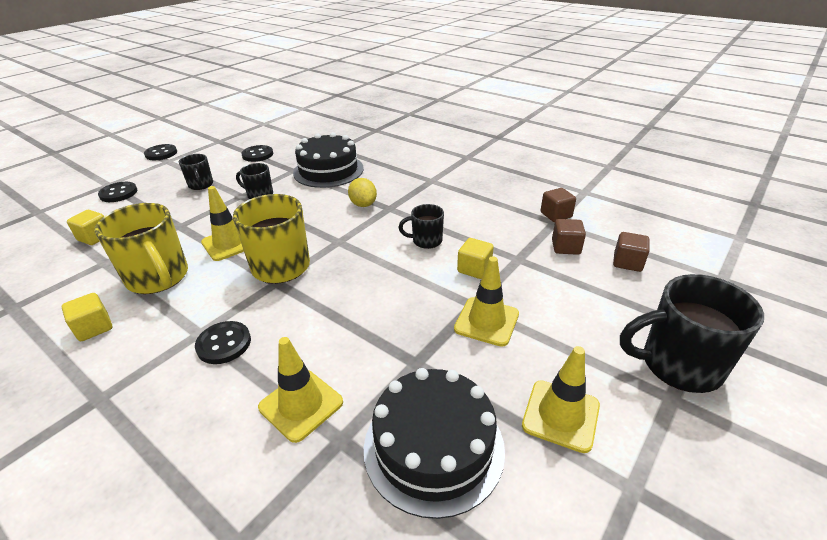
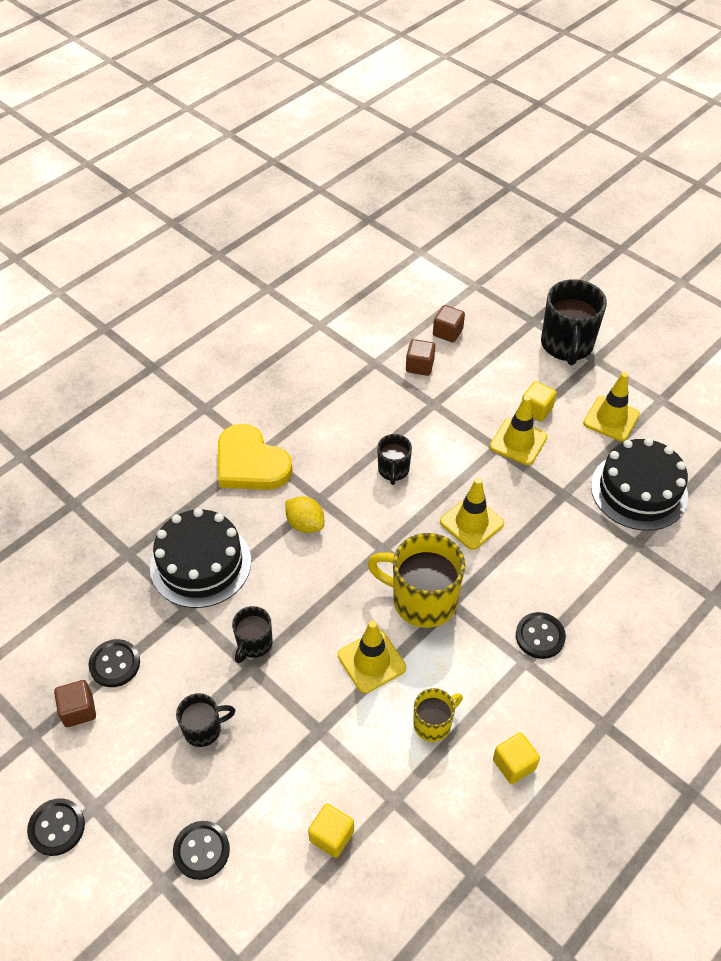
camera: 85 degrees left, 15 degrees up
yellow mug [94,203,188,294] -> yellow mug [413,688,463,742], size x0.54
yellow traffic cone [258,337,343,443] -> yellow traffic cone moved to [440,478,504,550]
yellow lemon [348,178,377,207] -> yellow lemon turned 60 degrees clockwise [286,496,324,533]
yellow cube [457,238,494,279] -> yellow cube moved to [522,381,557,422]
brown cube [541,188,576,222] -> brown cube moved to [54,680,96,727]
none -> yellow heart [218,424,293,490]

